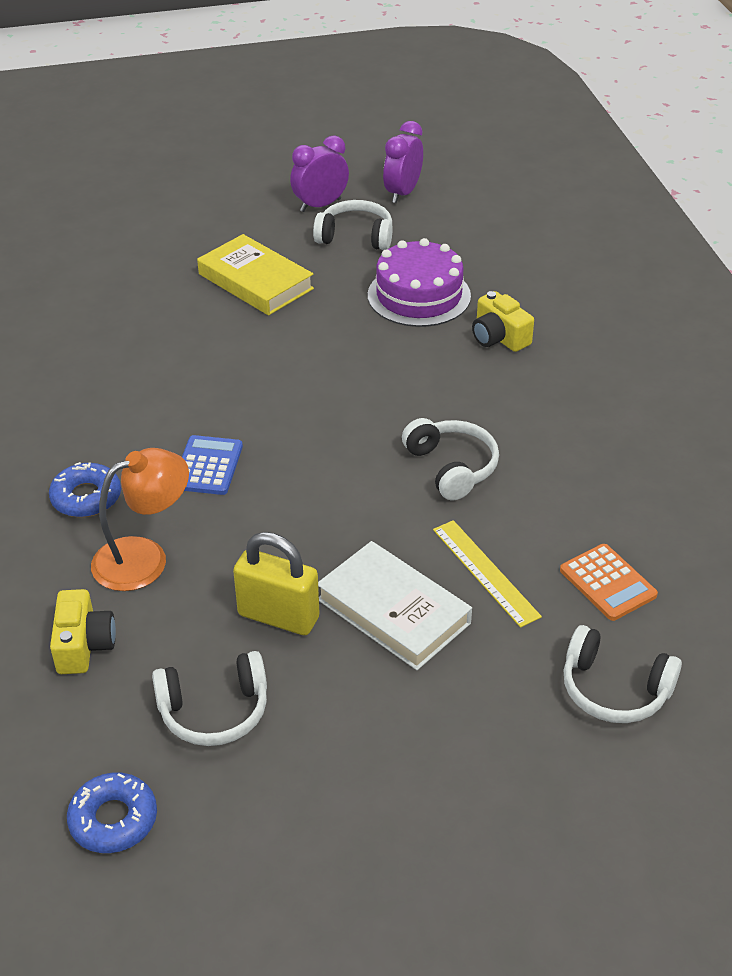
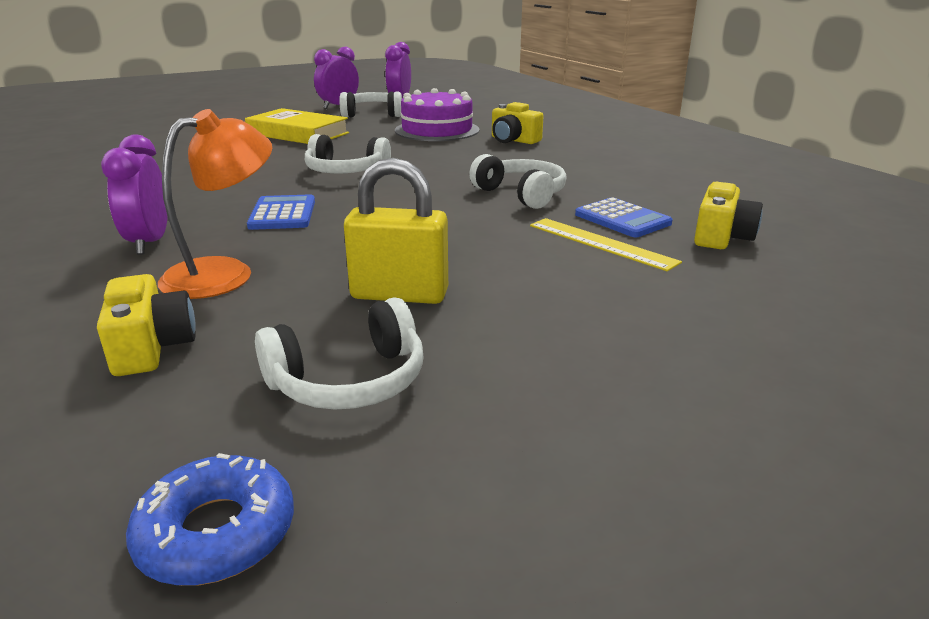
camera: 15 degrees left, 15 degrees down
blue donut [49,462,121,517] -> purple clock [101,135,168,255]
white book [318,541,472,670] -> none
orange calculator [560,544,658,621] -> yellow camera [694,182,763,249]
white headphones [564,625,682,723] -> white headphones moved to [305,134,391,173]
none -> blue calculator [575,197,673,238]

